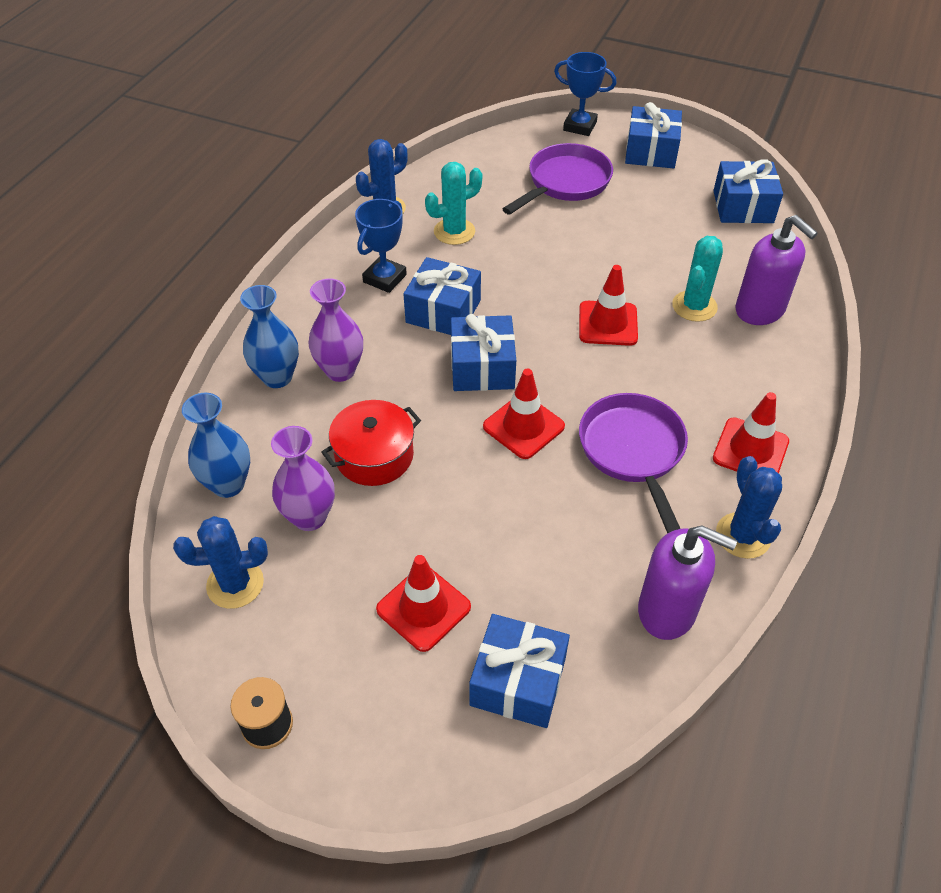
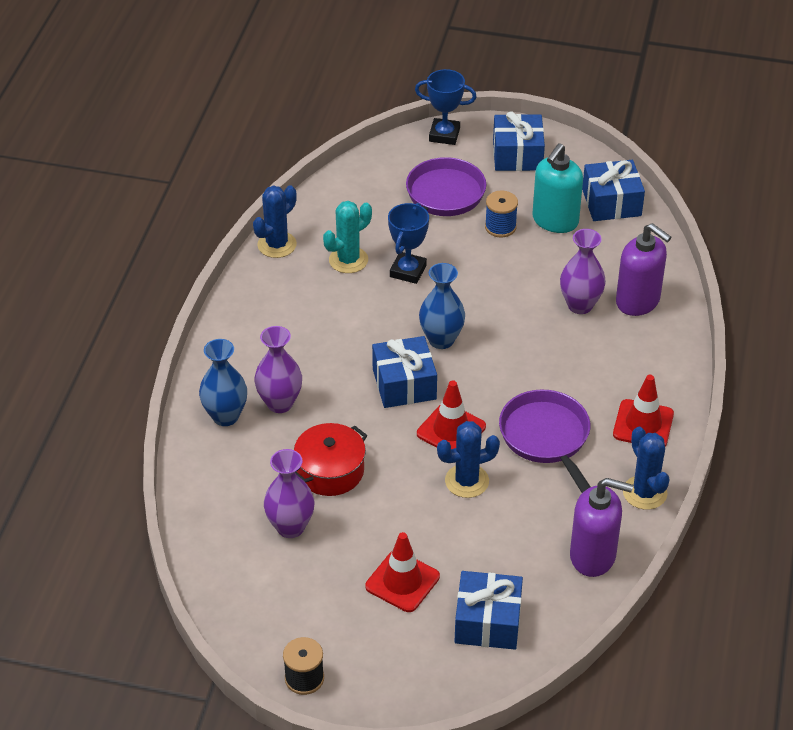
camera: 10 degrees left, 5 degrees down
blue cactus [173,516,268,609] -> blue cactus moved to [437,421,500,498]
blue vase [182,393,250,498] -> blue vase moved to [419,263,465,349]
blue trophy [355,199,407,293] -> blue trophy moved to [388,203,429,284]
blue gift [403,257,481,335] -> none
red traffic cone [579,265,638,346] -> none
turquoise cactus [672,236,723,322] -> purple vase [560,229,606,314]
none -> blue spool [485,191,518,237]
none -> turquoise soap dispenser [532,143,583,233]

